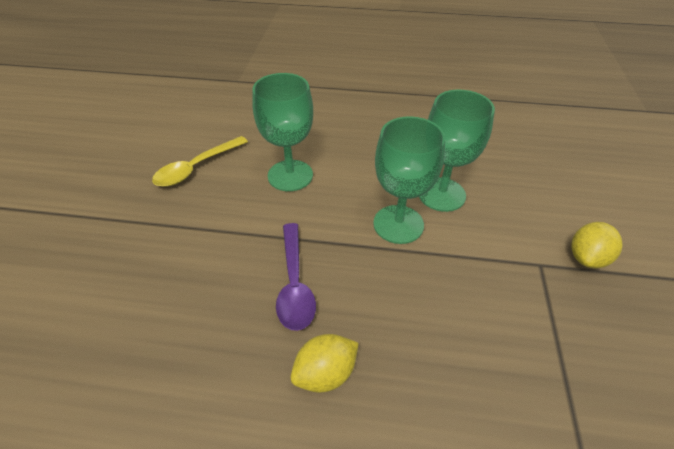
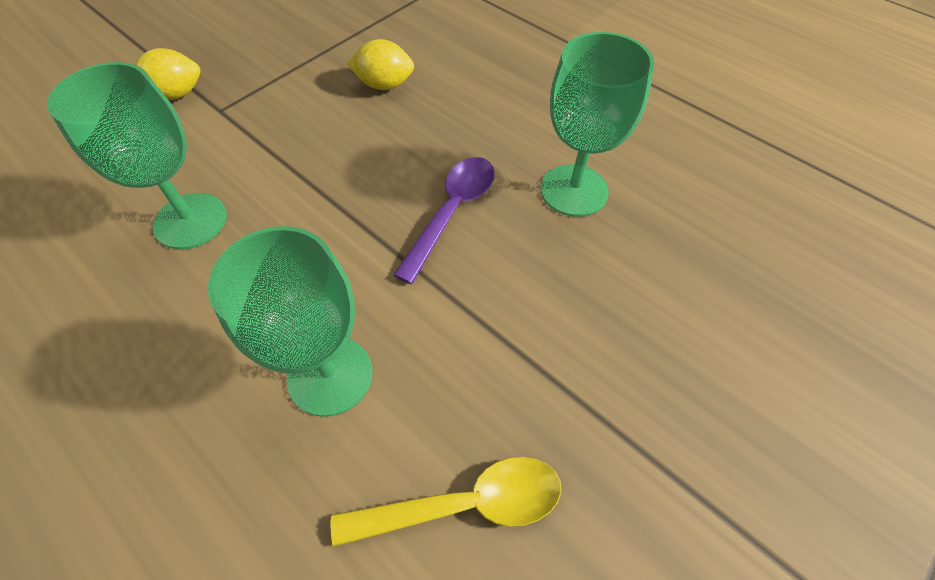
camera: 145 degrees left, 10 degrees up
yellow lemon [291,334,359,393] -> yellow lemon moved to [347,39,414,90]
green goblet [373,116,445,244] -> green goblet moved to [541,32,654,217]

